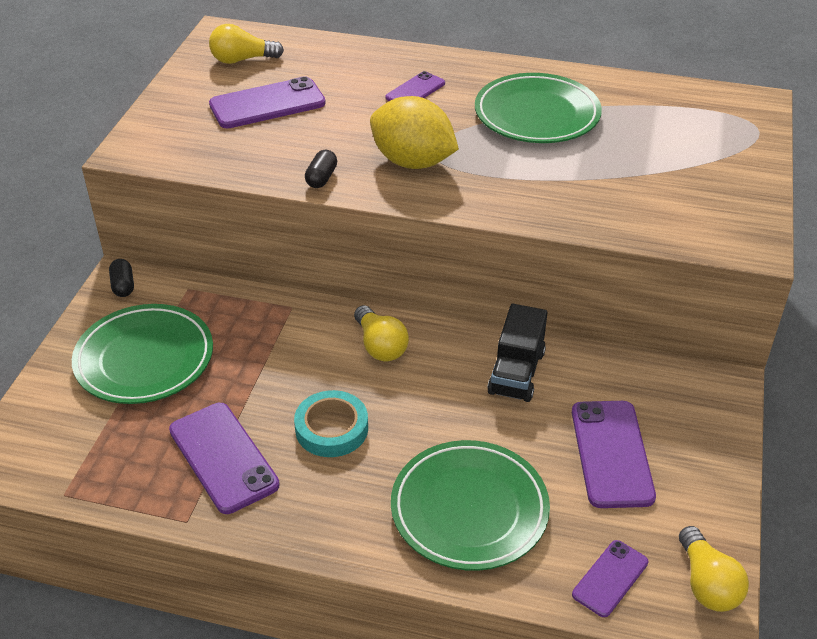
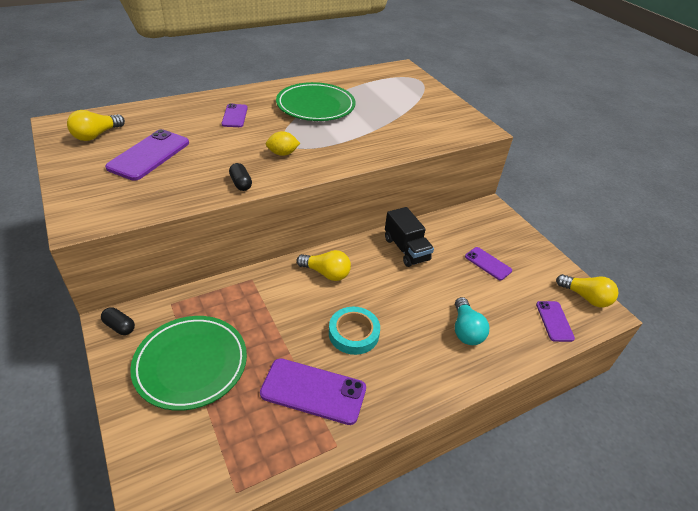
camera: 45 degrees left, 0 degrees up
yellow lemon [370,96,459,169] -> yellow lemon [266,131,300,156], size x0.50
green plate [391,440,550,571] -> turquoise light bulb [455,297,489,345]
purple phone [572,401,656,508] -> purple phone [465,247,512,280], size x0.59

